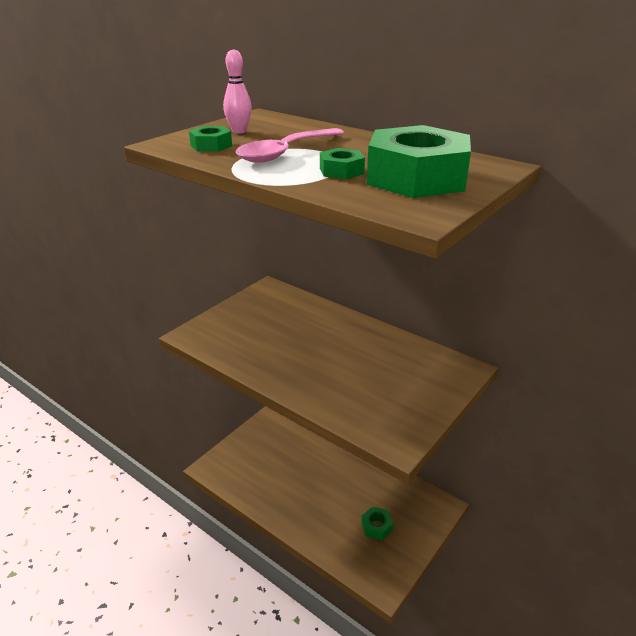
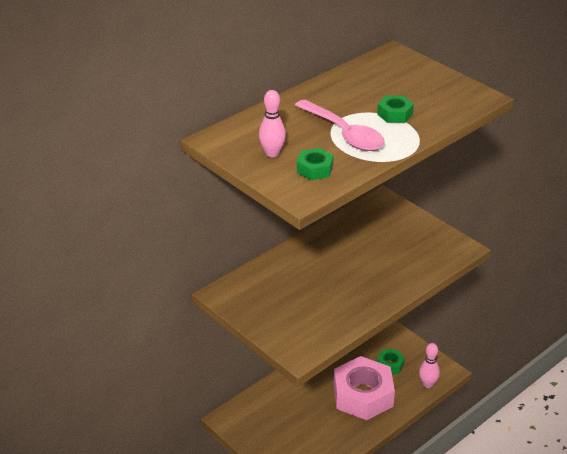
camera: 80 degrees left, 5 degrees up
green nut [367,125,471,198] -> none
none -> pink nut [334,356,395,420]
none -> pink bowling pin [419,343,440,388]

